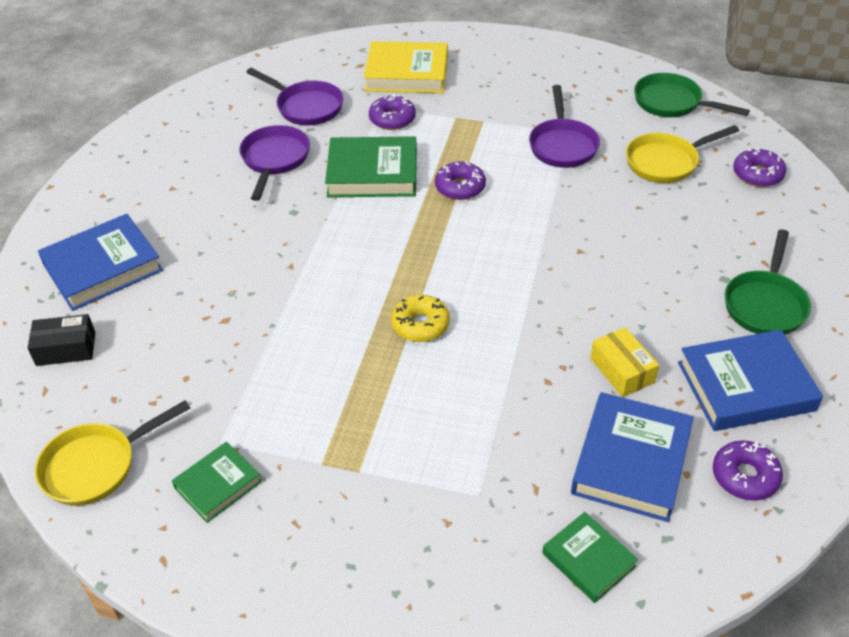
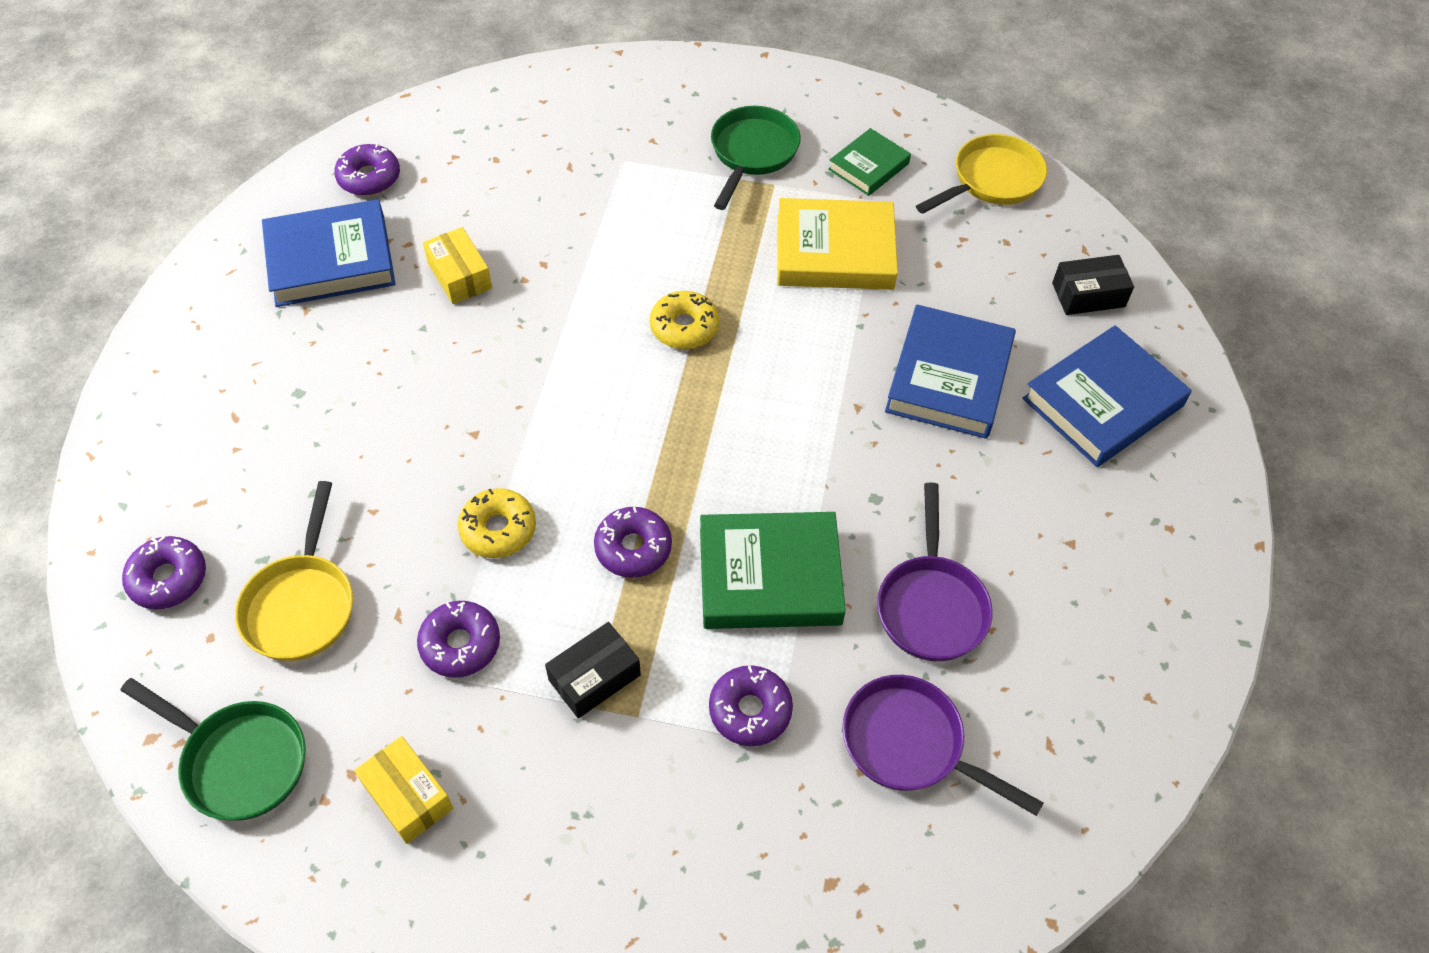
camera: 175 degrees right, 10 degrees up
yellow book [364,41,448,93] -> yellow book moved to [777,198,898,290]
purple pan [529,85,600,168] -> purple donut [417,601,500,678]
green book [542,512,638,603] -> none
blue book [571,392,694,522] -> blue book moved to [885,304,1016,439]
yellow pan [626,125,739,183] -> yellow pan turned 120 degrees clockwise [235,481,353,661]
green pan [724,229,811,335] -> green pan moved to [711,106,801,210]
none -> yellow box [354,736,453,844]
none -> yellow donut [458,488,536,558]
none -> black box [545,622,641,718]

